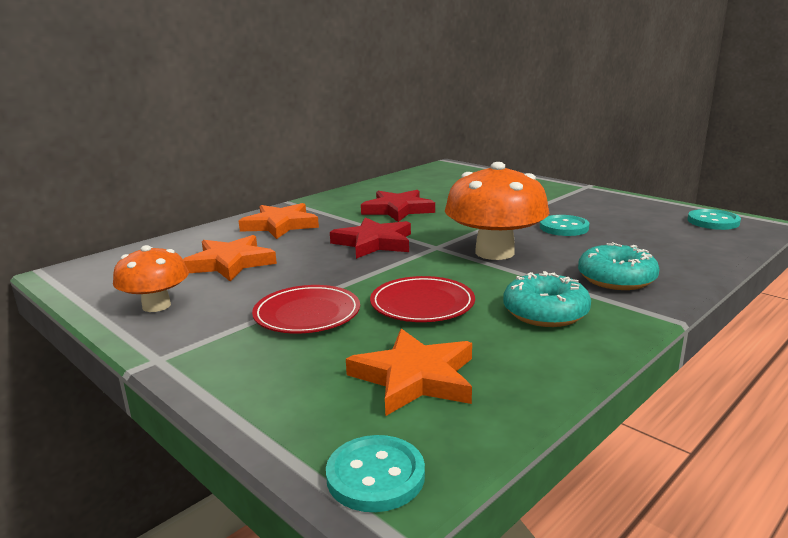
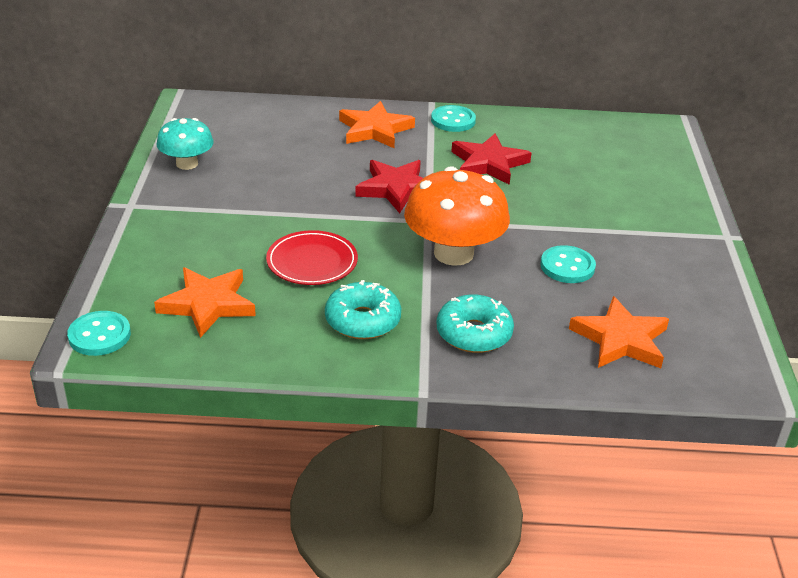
camera: 45 degrees right, 15 degrees up
orange mushroom [113,245,189,312] -> turquoise mushroom [156,118,214,170]
orange star [183,235,277,281] -> orange star moved to [569,296,669,368]
red plate [252,285,360,333] -> none
turquoise button [688,209,741,230] -> turquoise button moved to [431,105,476,132]

